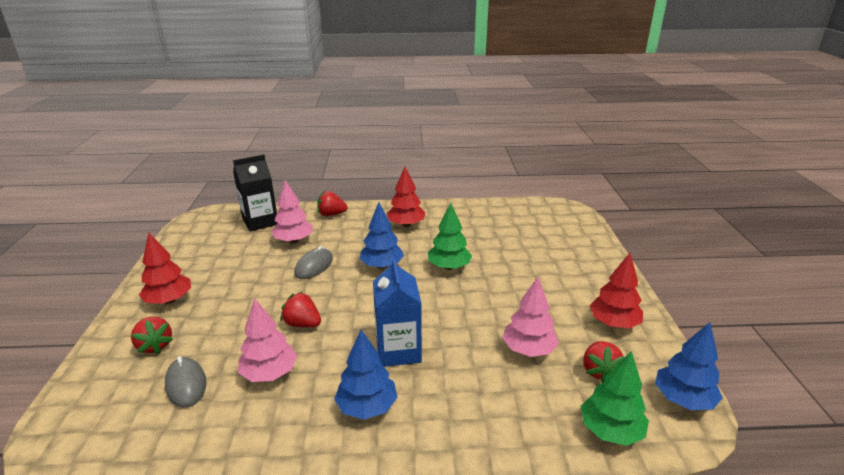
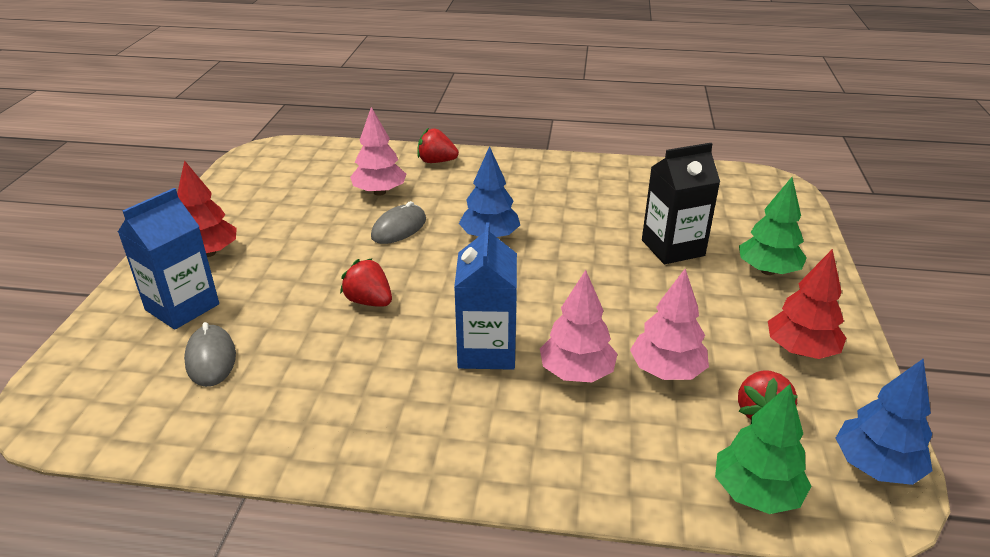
camera: 10 degrees right, 5 degrees up
red strawberry [131,317,173,354] -> blue carton [118,188,219,330]
black carton [233,155,277,231] -> black carton moved to [642,143,720,264]
pink tree [238,298,297,382] -> pink tree moved to [540,270,617,382]
blue tree [334,330,398,420] -> none
red tree [387,167,425,227] -> none
green tree [428,203,472,270] -> green tree moved to [739,177,807,275]

